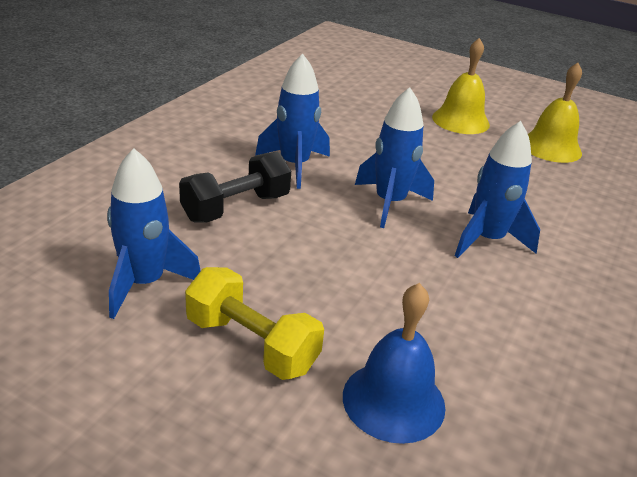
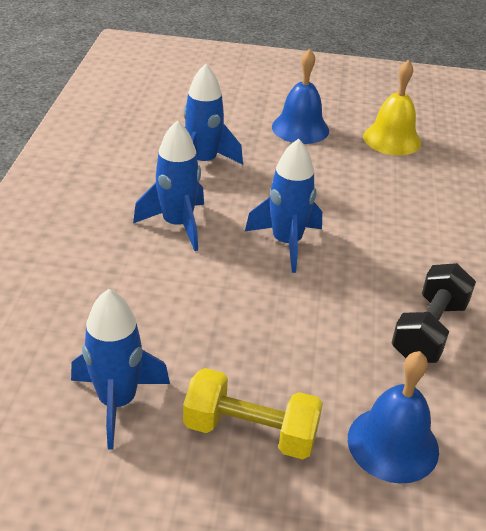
camera: 20 degrees left, 5 degrees up
black dumbbell [179,152,291,223] -> black dumbbell moved to [391,263,476,363]
yellow bell [432,38,490,134] -> blue bell [272,49,329,144]
blue rocket [455,121,540,258] -> blue rocket moved to [183,64,243,165]

